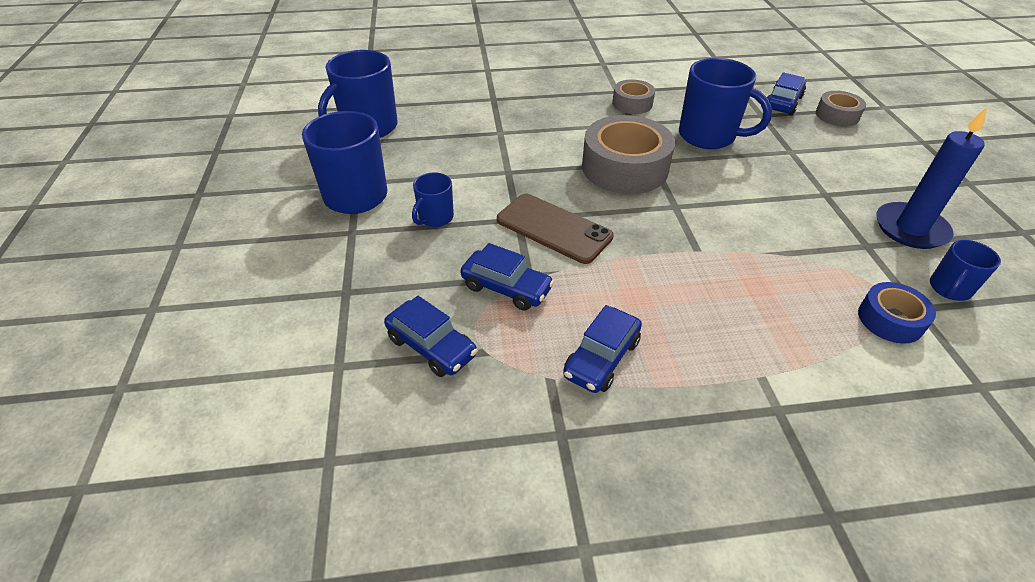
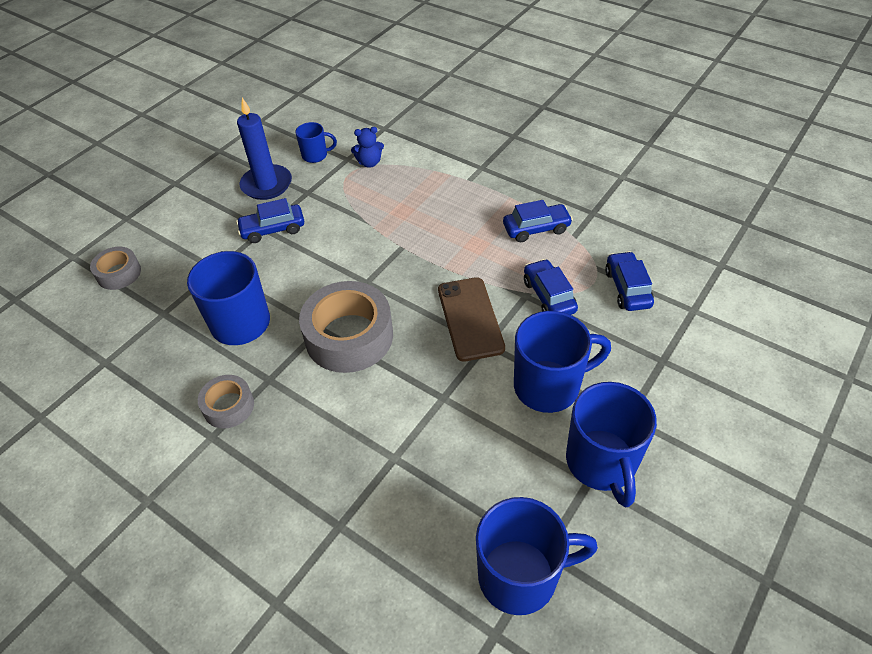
camera: 135 degrees left, 5 degrees up
blue mug [412,173,454,227] -> blue mug [514,311,611,413], size x1.91
blue car [767,72,806,115] -> blue car moved to [236,198,304,243]
blue tape [858,282,936,344] -> blue teddy bear [351,127,384,168]

